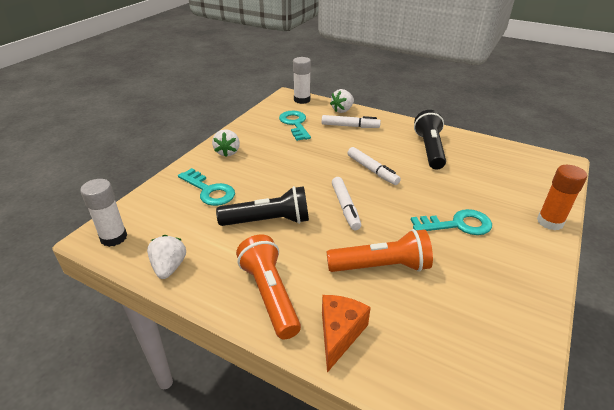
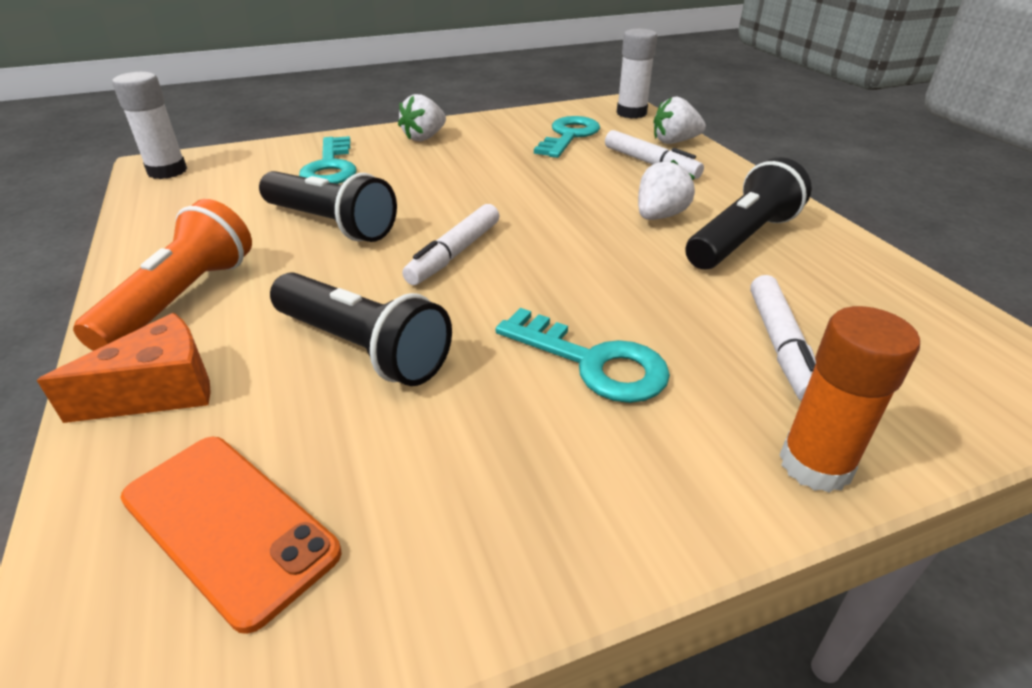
camera: 40 degrees right, 0 degrees up
white strawberry [147,235,186,279] -> white strawberry moved to [638,159,695,220]
orange flashlight [326,229,433,272] -> black flashlight [270,272,452,386]
white marker [347,147,401,185] -> white marker moved to [750,275,816,401]
none -> orange phone [120,437,342,634]

